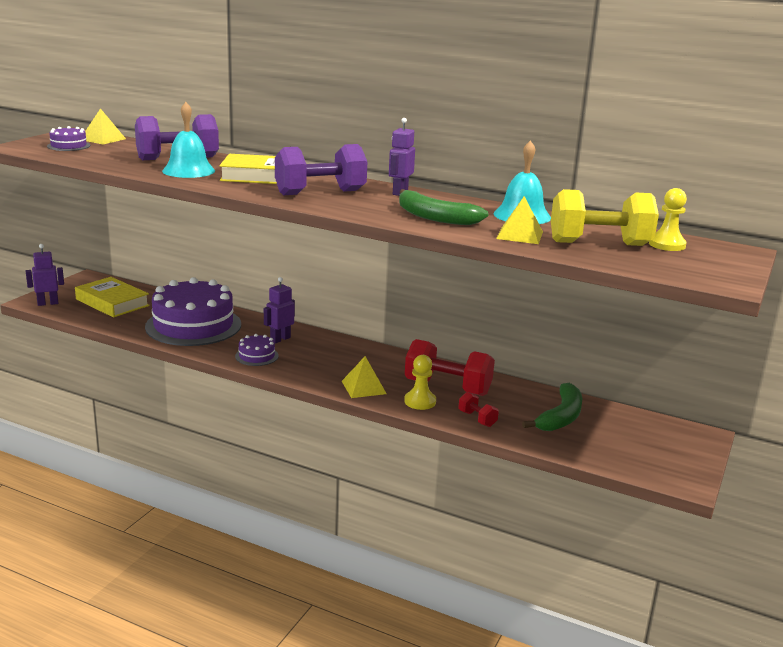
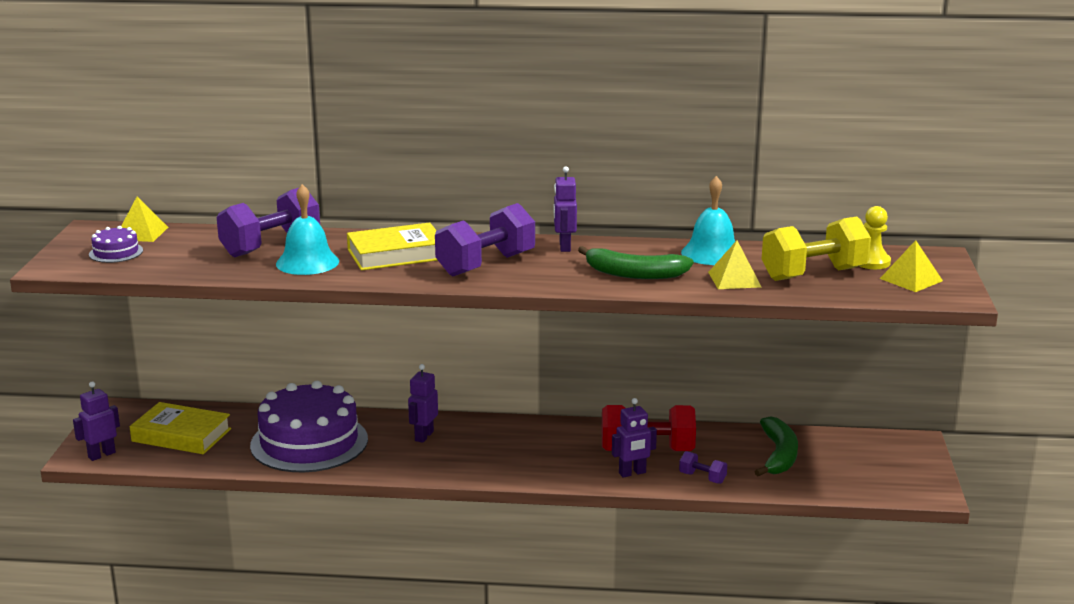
camera: 20 degrees left, 0 degrees up
purple cake [235,334,279,366] -> none
yellow pyramid [342,356,387,398] -> yellow pyramid moved to [880,240,943,292]
yellow pawn [404,355,436,410] -> purple robot [612,398,657,478]
red dumbbell [459,392,499,427] -> purple dumbbell [679,451,727,484]

